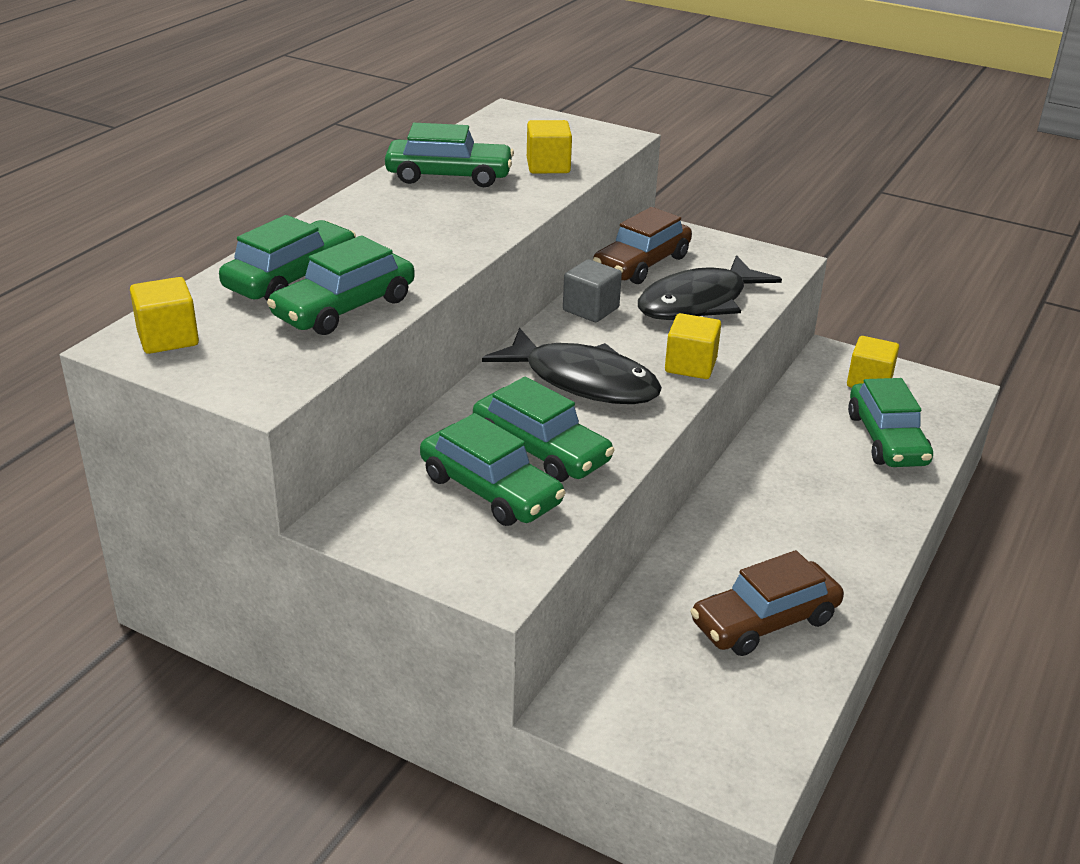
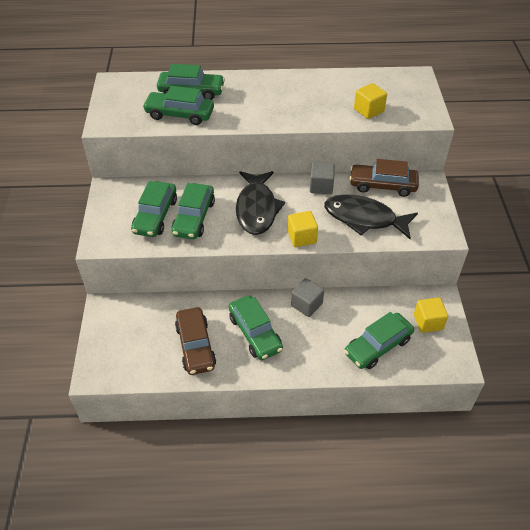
camera: 60 degrees right, 15 degrees up
yellow cube [130,277,199,354] -> none
green car [385,123,514,187] -> green car moved to [229,296,283,360]
brown car [690,550,844,656] -> brown car turned 135 degrees counterclockwise [175,307,216,375]
none -> grey cube [291,278,324,317]

